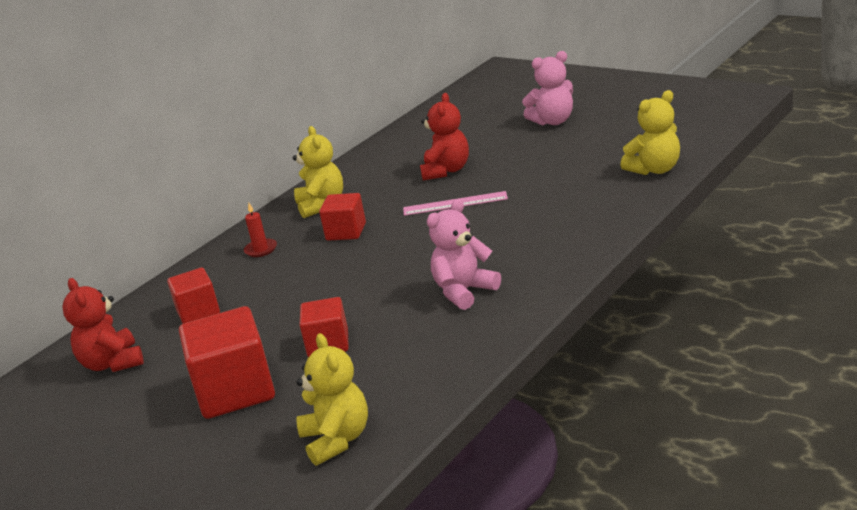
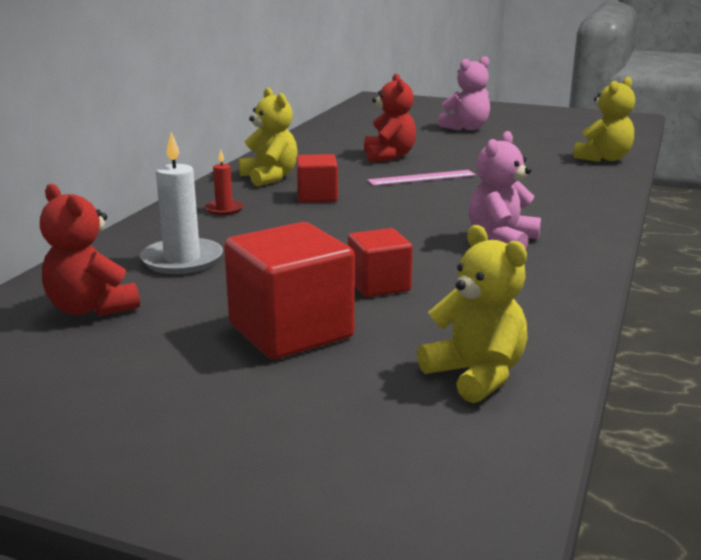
camera: 20 degrees left, 5 degrees down
red cube [167,268,220,324] -> white candle [140,132,223,274]

